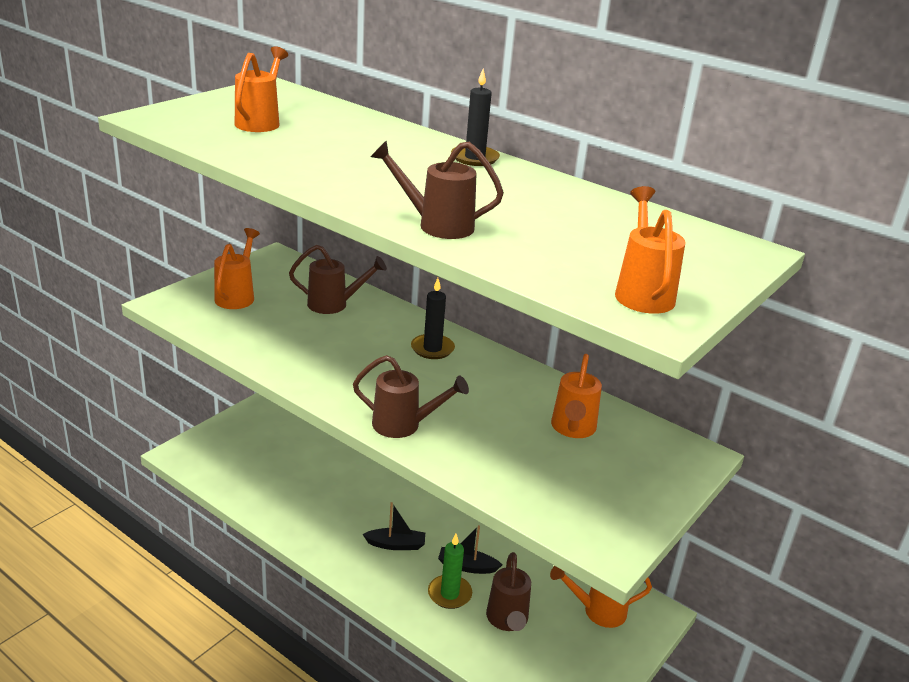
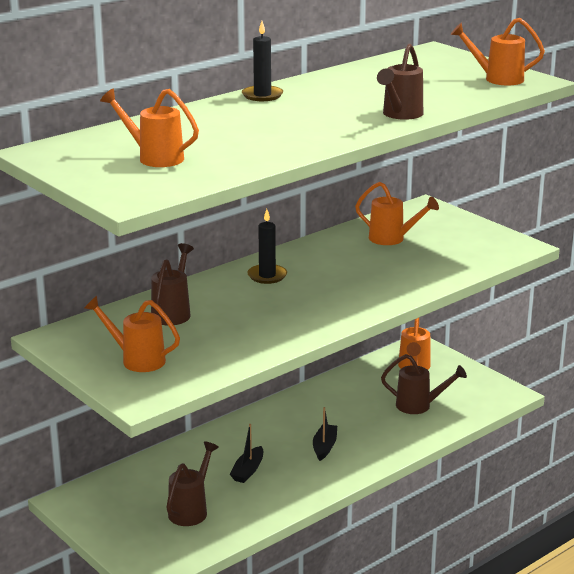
camera: 75 degrees left, 5 degrees down
brown watering can [353,355,469,438] -> brown watering can moved to [166,441,219,526]
green candle [428,534,472,609] -> none
black boat [438,525,502,574] -> black boat moved to [230,424,263,483]

